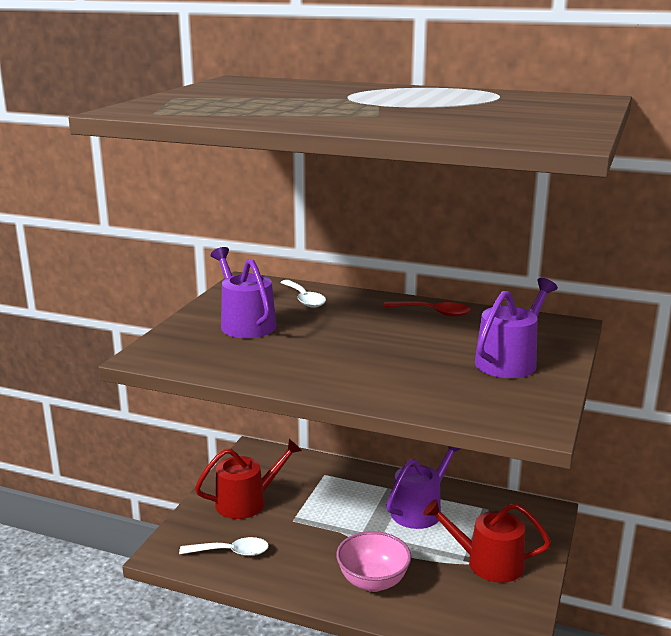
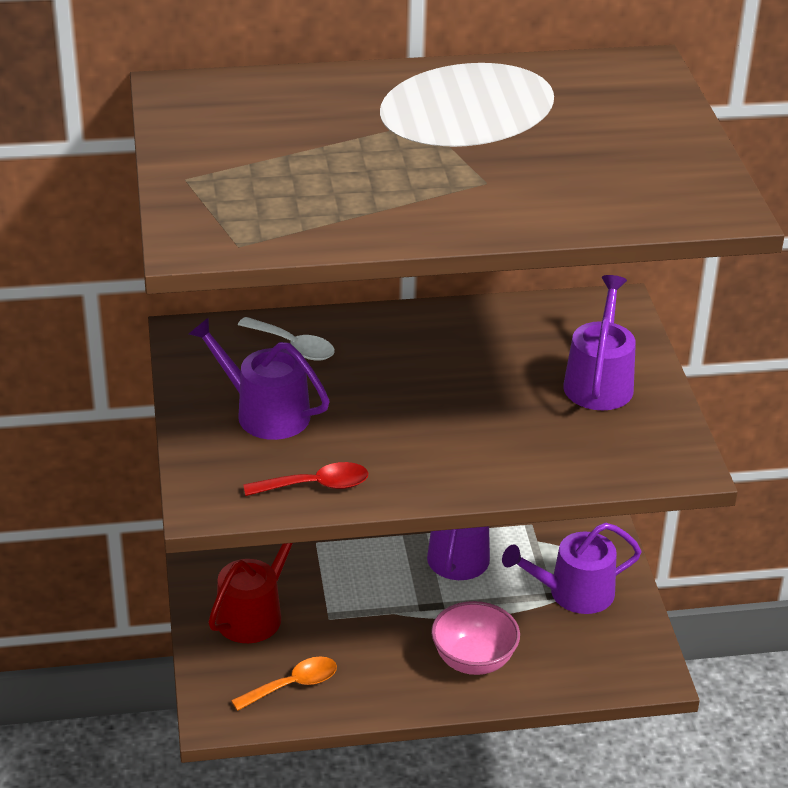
camera: 30 degrees left, 15 degrees up
white spoon [179,537,269,556] -> orange spoon [231,656,337,711]
red spoon [383,301,471,317] -> red spoon moved to [243,462,368,496]
red watering can [423,499,551,583] -> purple watering can [502,522,642,614]

